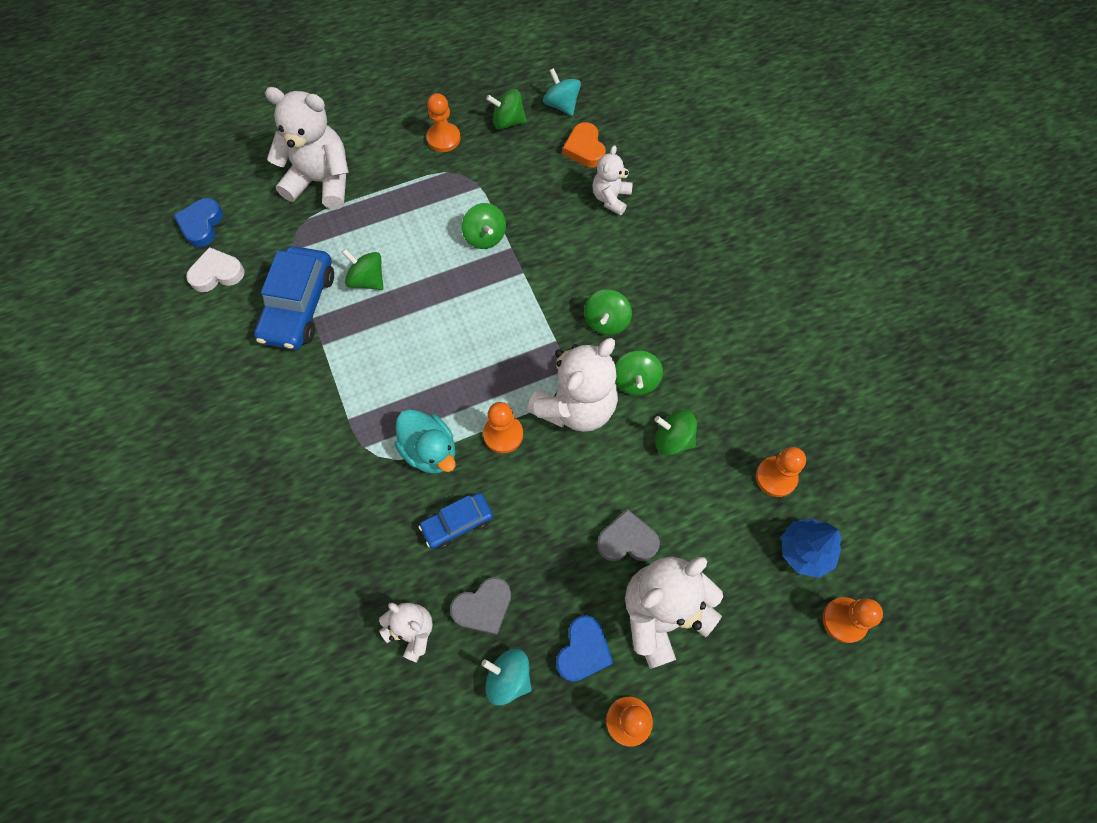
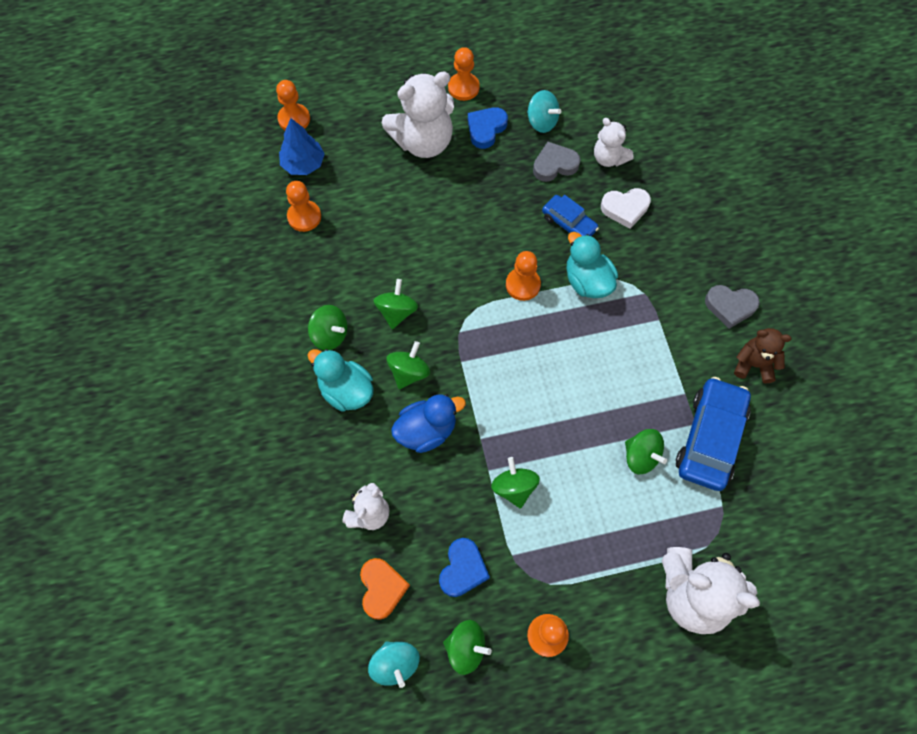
camera: 170 degrees left, 0 degrees up
blue heart [173,198,223,247] -> blue heart moved to [439,538,490,597]
white heart [186,247,244,292] -> white heart moved to [601,188,651,229]
blue car [419,493,493,549] -> blue car turned 60 degrees clockwise [542,195,599,236]
white teddy bear [527,338,618,432] -> none
grey heart [597,509,660,561] -> grey heart moved to [705,285,760,329]
green spinning top [655,410,697,456] -> green spinning top moved to [308,305,347,350]
none -> turquoise duck [308,349,374,412]
none -> blue duck [391,394,466,453]
none -> brown teddy bear [734,328,791,383]

